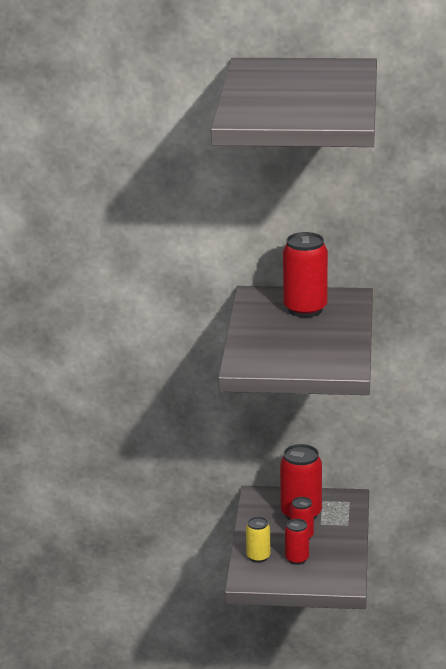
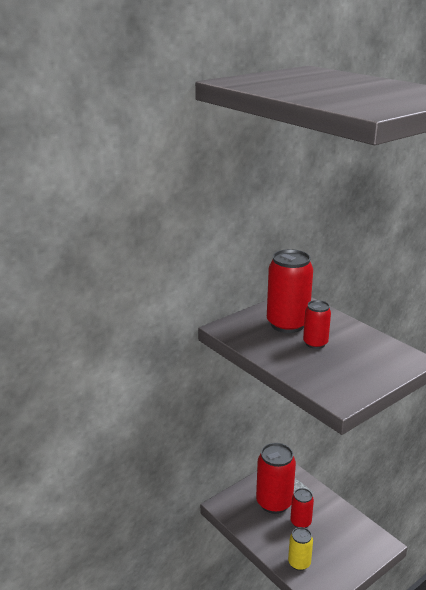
camera: 45 degrees left, 0 degrees up
red can [285,519,309,565] -> red can moved to [303,300,331,349]

